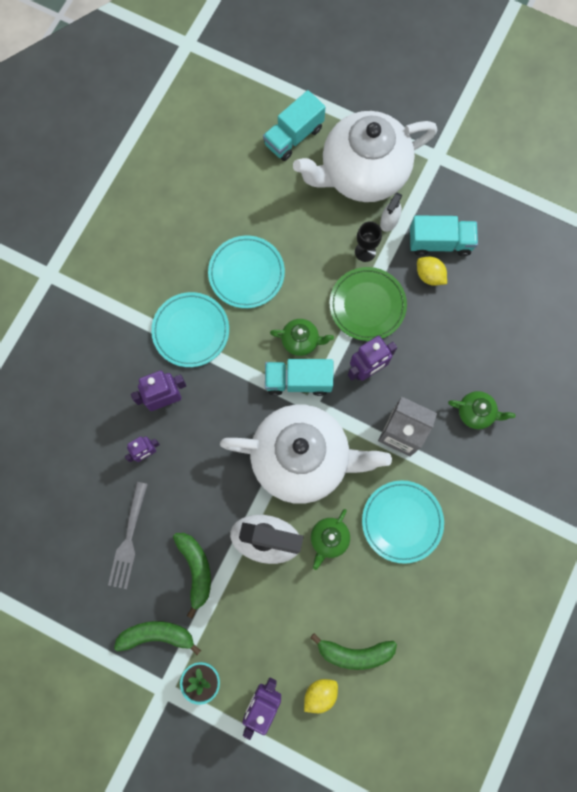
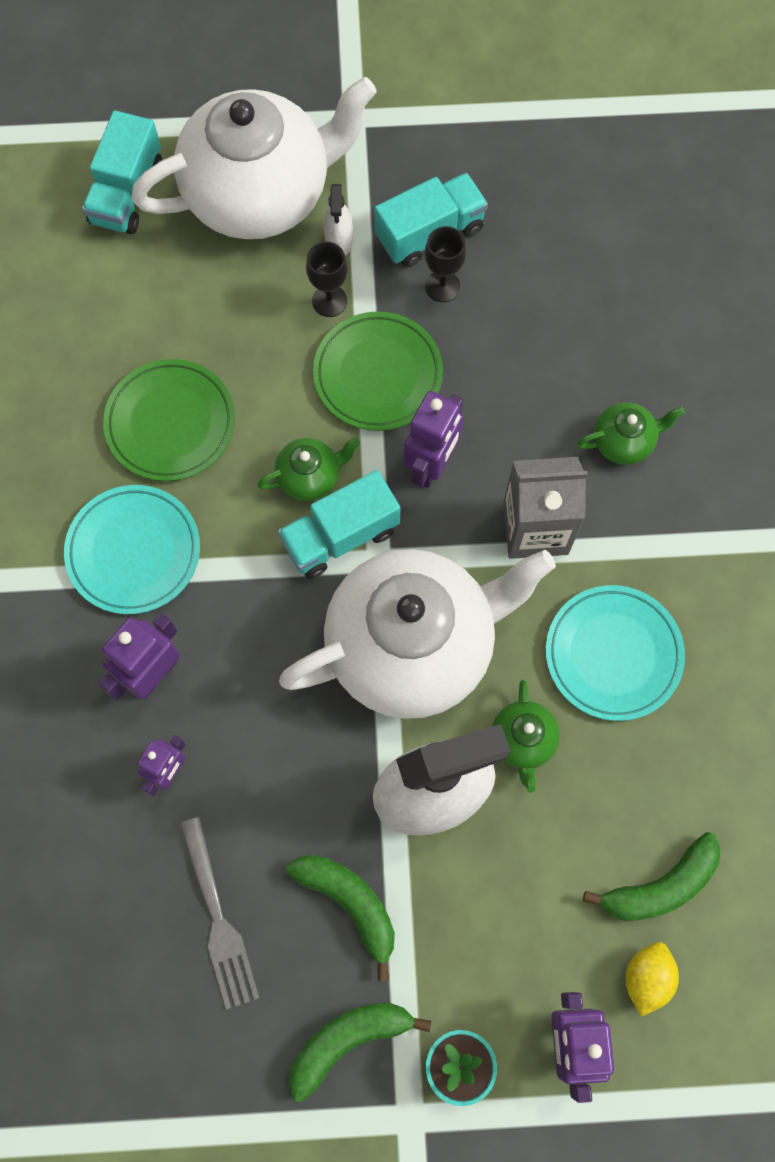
camera: 30 degrees left, 5 degrees down
turquoise plate [208,236,285,308] -> green plate [103,359,235,481]
white teapot [293,111,437,202] -> white teapot turned 150 degrees counterclockwise [131,77,377,239]
yellow lemon [417,257,447,286] -> black goblet [425,226,466,302]

